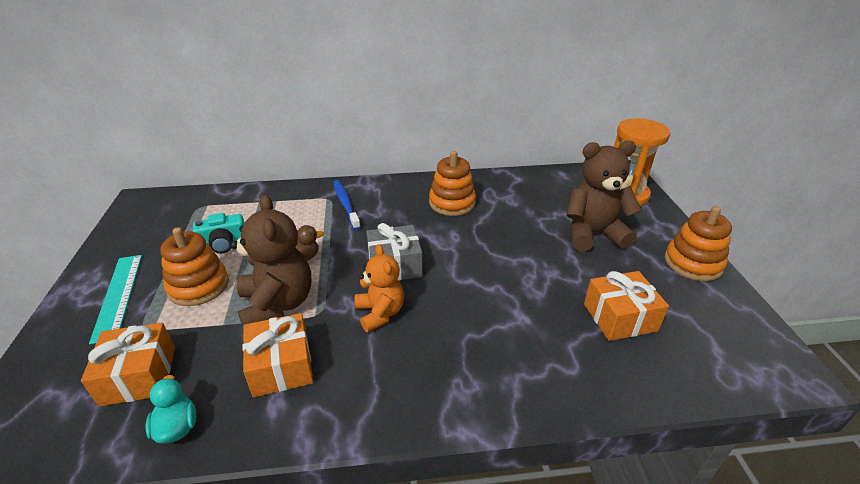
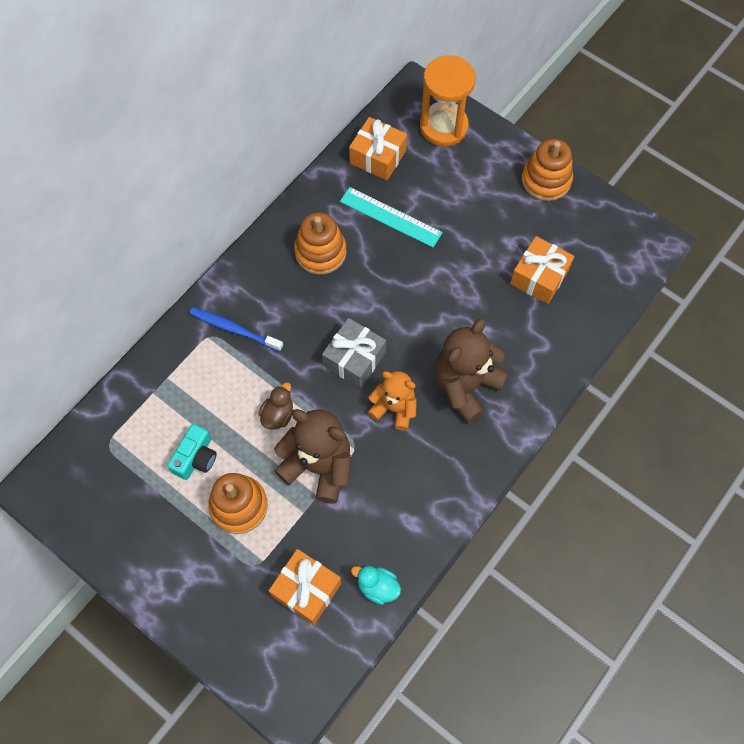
camera: 45 degrees left, 30 degrees up
turquoise ruler [89,255,142,344] -> turquoise ruler moved to [340,187,443,248]
orange gift [242,313,313,397] -> orange gift moved to [349,117,407,180]
brown teddy bear [566,141,642,252] -> brown teddy bear moved to [434,318,508,423]

